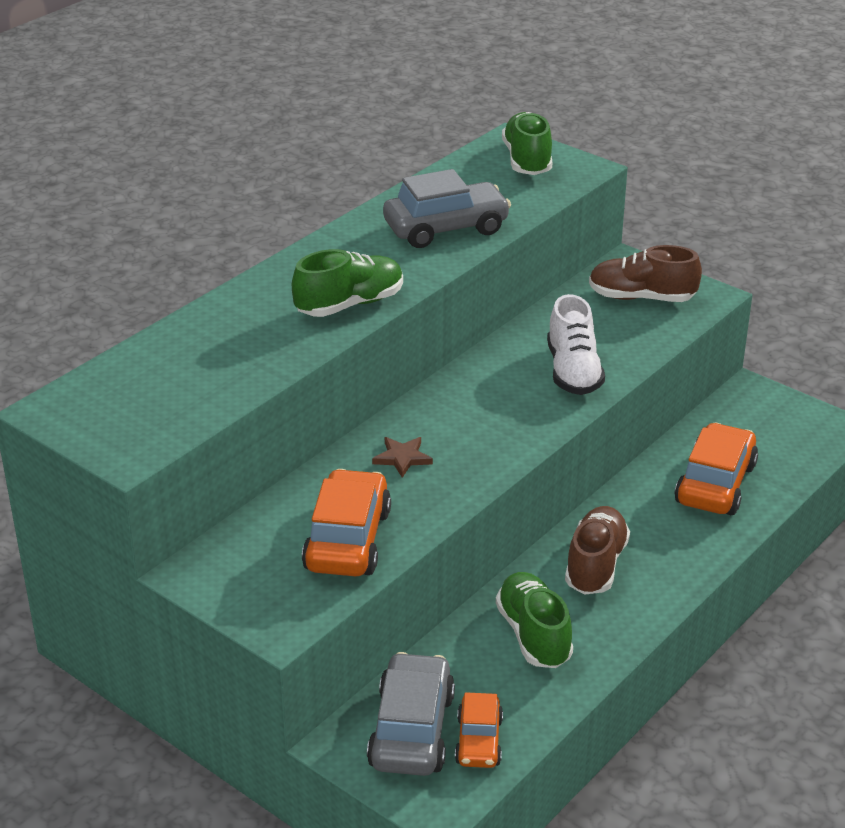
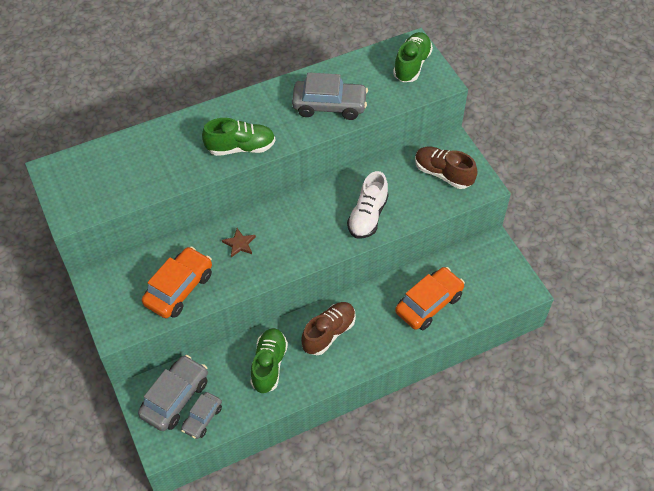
camera: 25 degrees right, 20 degrees up
orange car [455,692,503,768] -> grey car [181,392,222,439]

